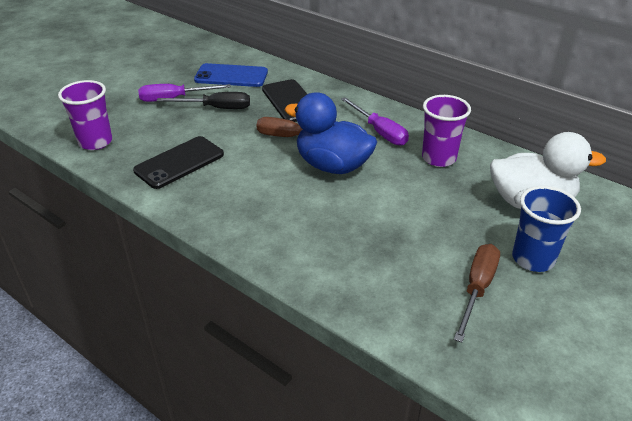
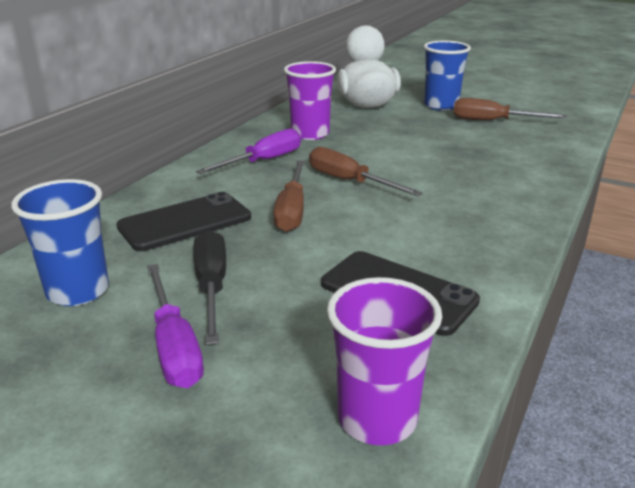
camera: 100 degrees left, 10 degrees down
blue phone [194,63,268,87] -> blue cup [11,179,109,306]
blue duck [285,92,377,174] -> brown screwdriver [309,147,423,196]

